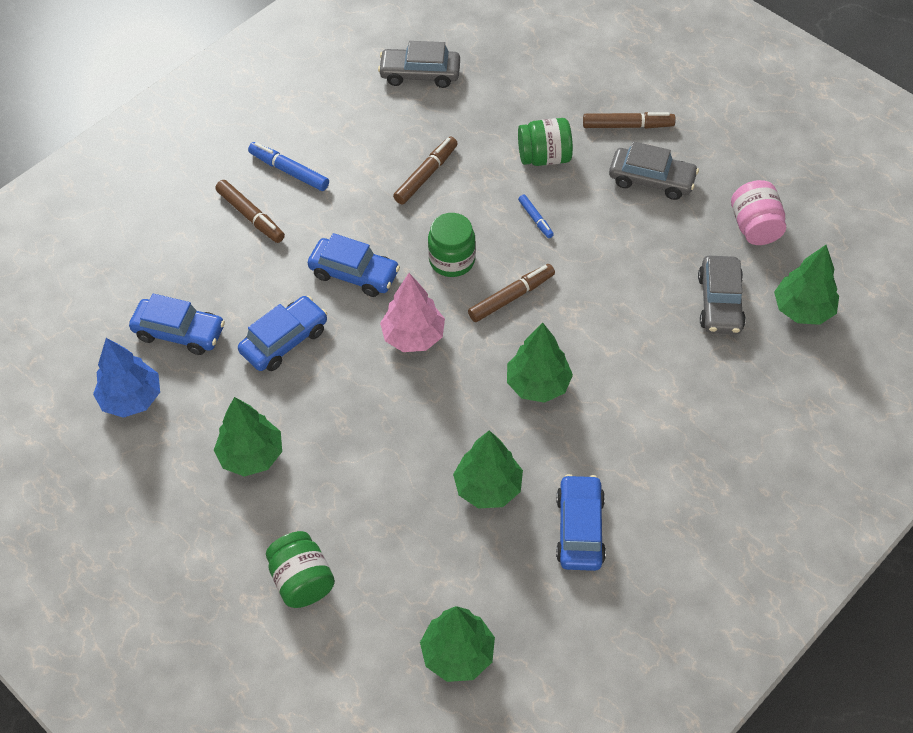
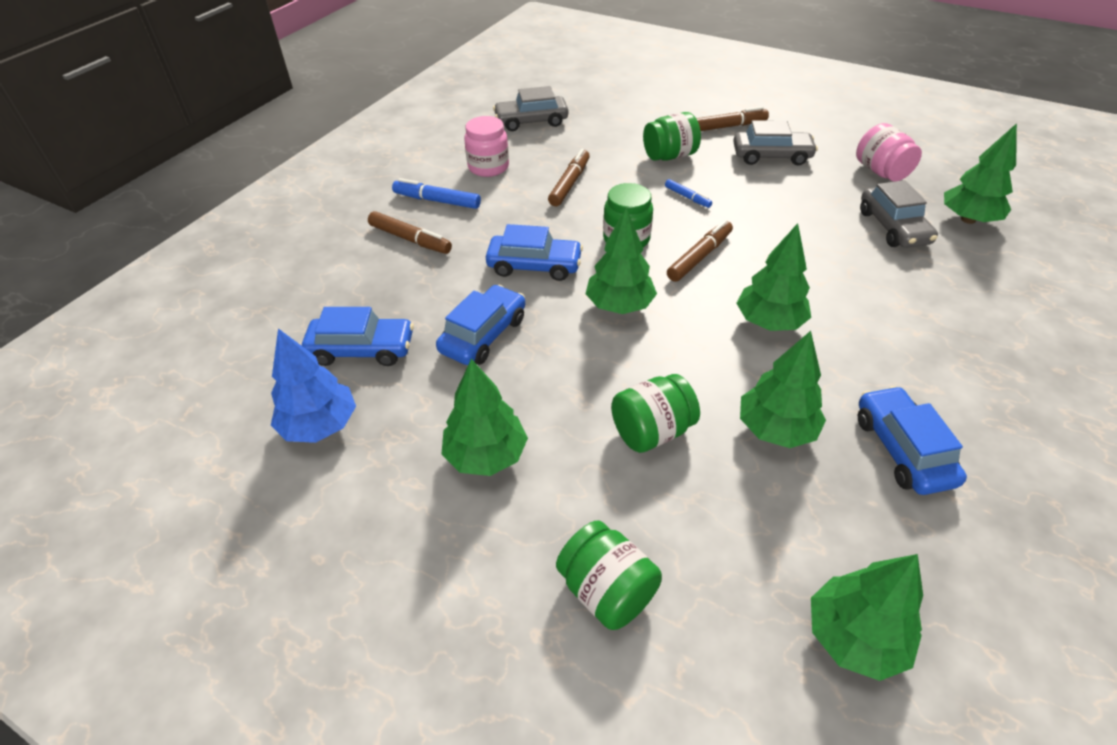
camera: 15 degrees left, 10 degrees down
pink tree [380,273,445,352] -> green tree [585,207,657,314]
none -> pink jar [464,116,509,177]
none -> green jar [611,374,700,453]

